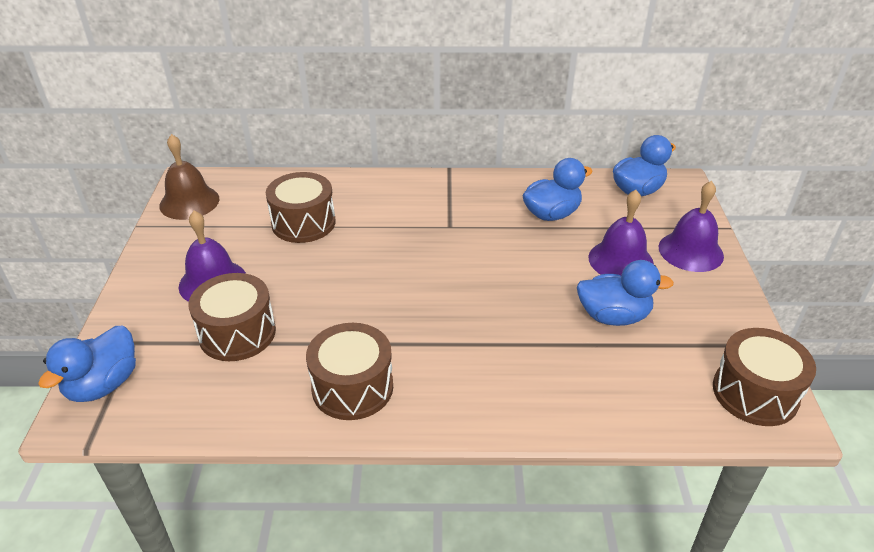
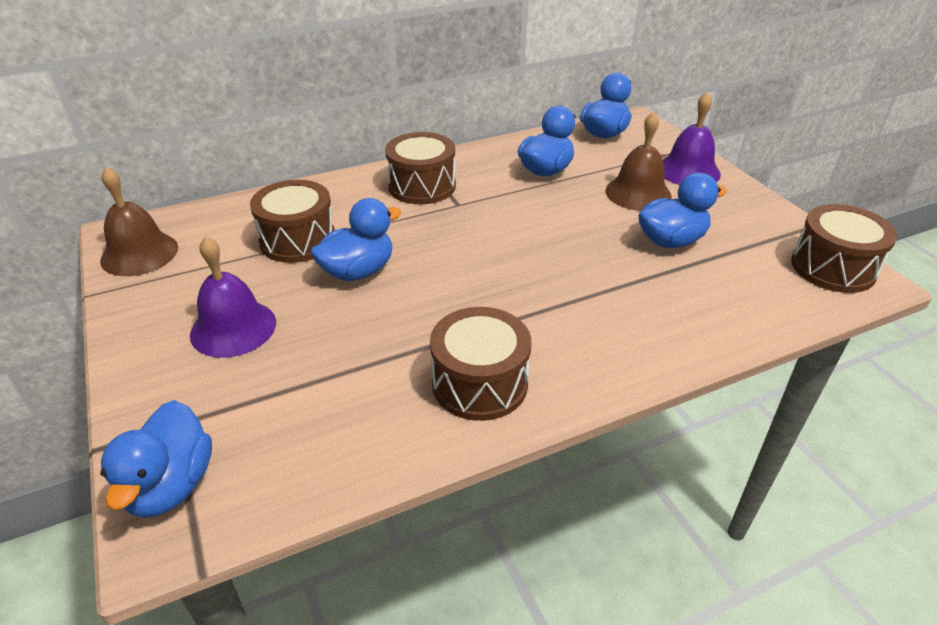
camera: 25 degrees left, 0 degrees up
brown drum [188,273,276,361] -> brown drum moved to [385,132,456,204]
purple bell [588,190,654,275] -> brown bell [606,112,672,211]
none -> blue duck [311,198,401,281]

